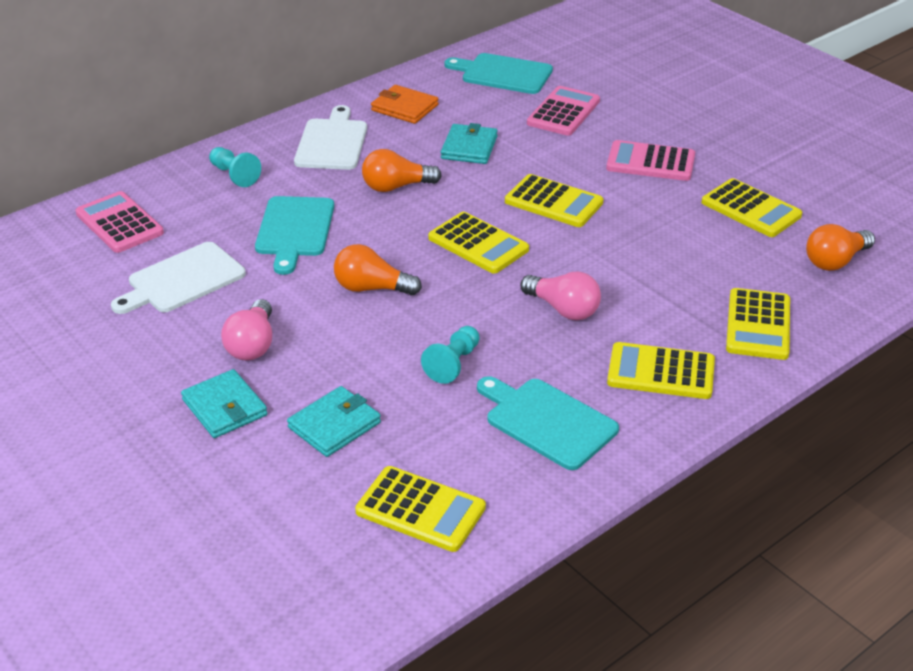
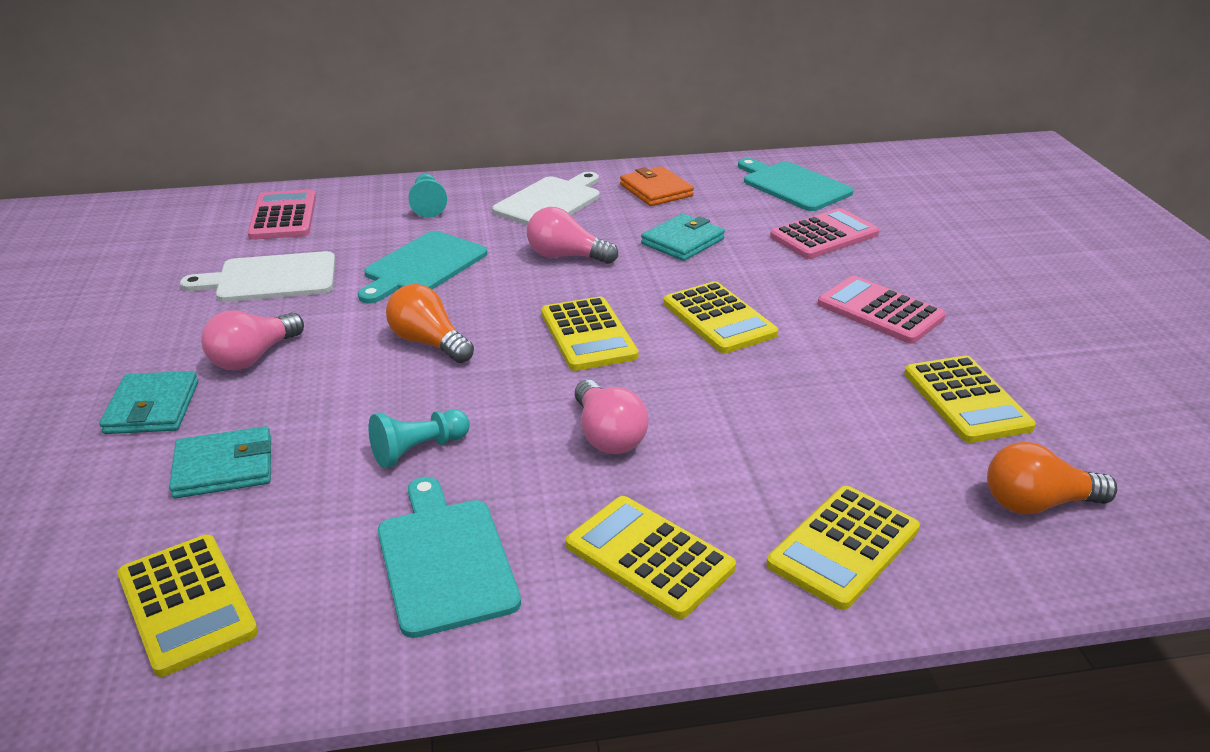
camera: 30 degrees right, 5 degrees down
orange light bulb [362,149,442,192] -> pink light bulb [527,207,618,264]

